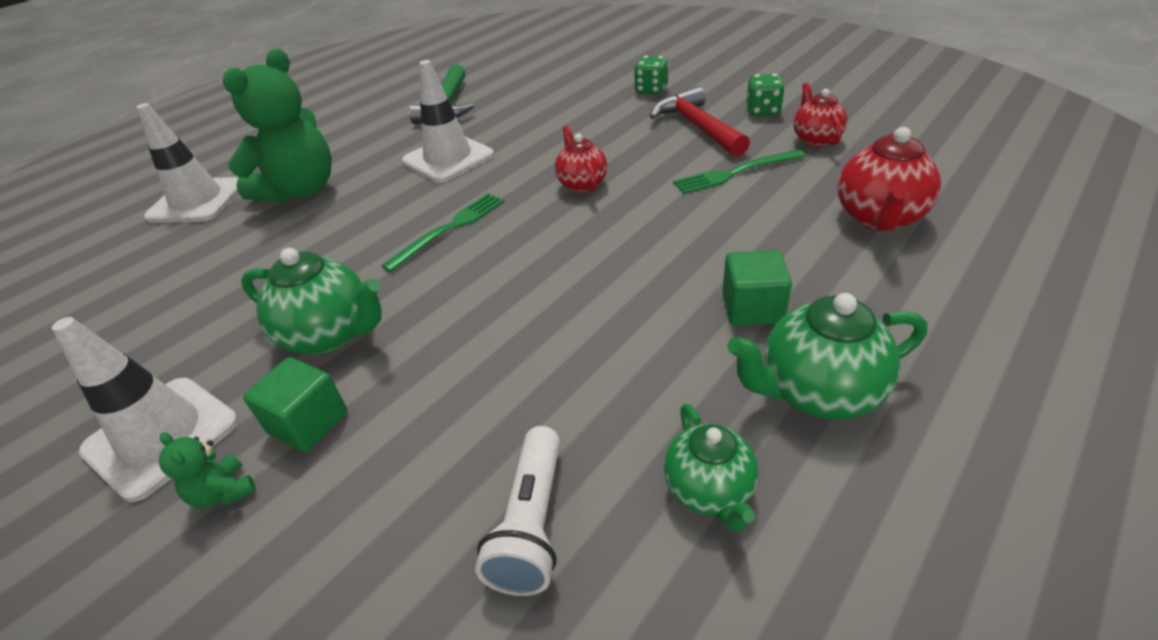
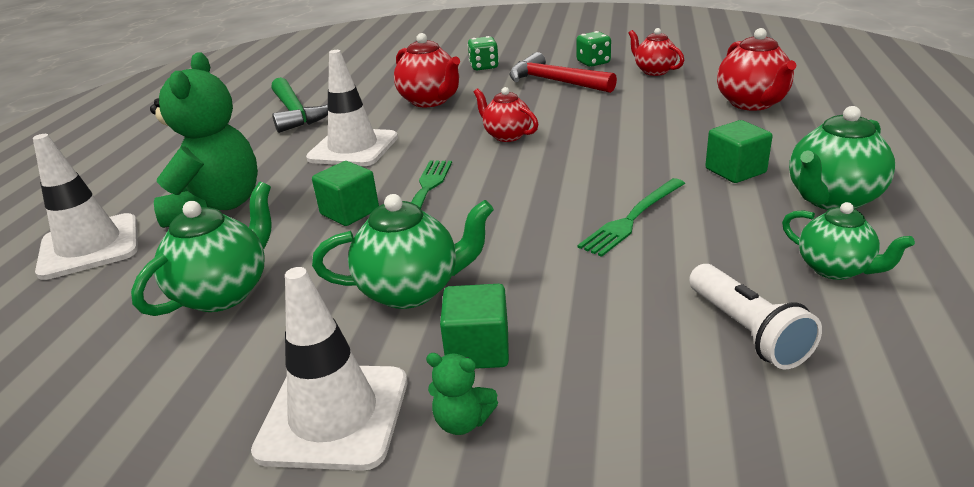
camera: 30 degrees left, 10 degrees down
green fork [673,150,806,194] -> green fork moved to [578,178,685,257]
none -> green teapot [131,182,271,316]
none -> green cube [312,161,379,226]
none -> red teapot [394,33,460,107]

